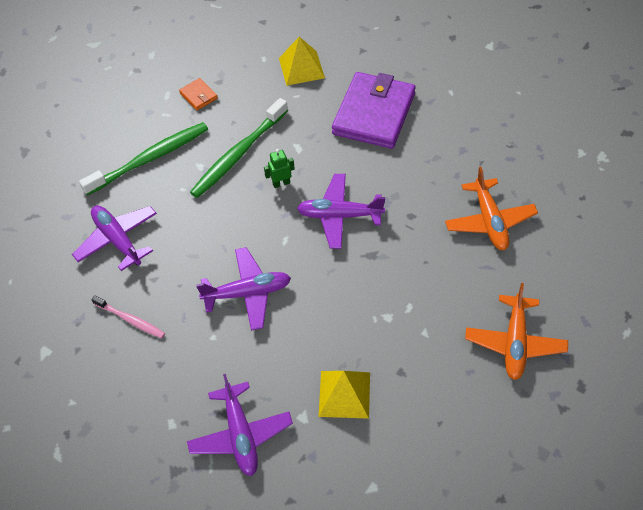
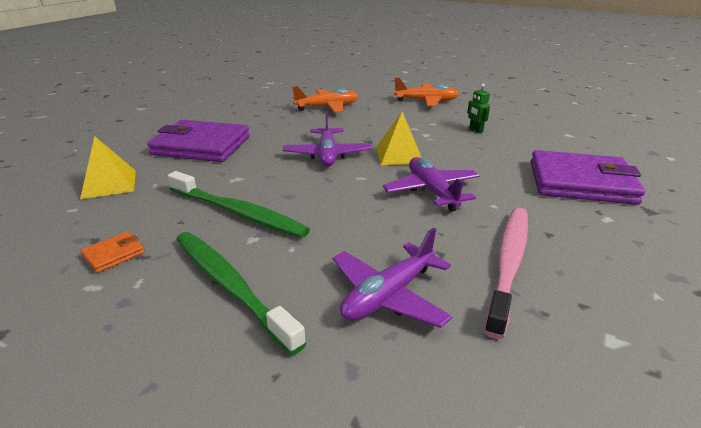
camera: 100 degrees left, 25 degrees down
pink toothbrush [91,295,165,338] -> pink toothbrush [484,207,528,339], size x1.84
purple plane [187,374,293,476] -> purple wallet [530,150,645,205]
green robot [264,149,295,188] -> green robot moved to [467,84,490,133]
yellow pyramid [319,371,370,419] -> yellow pyramid moved to [376,112,422,165]

